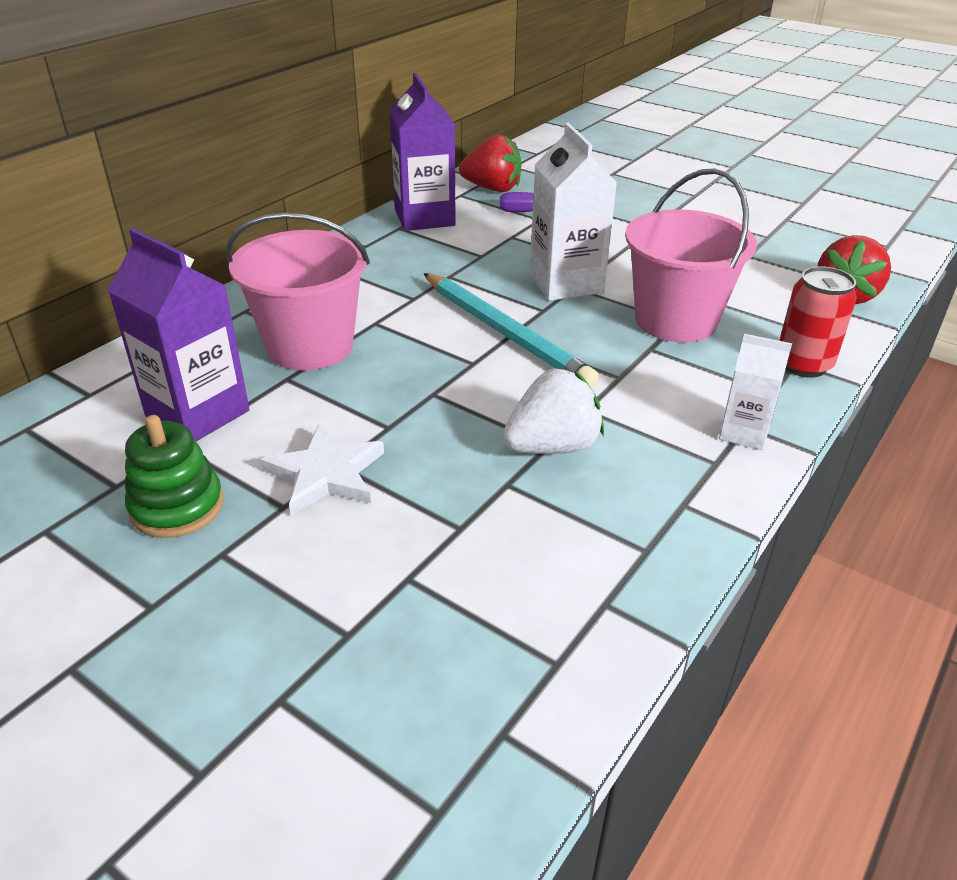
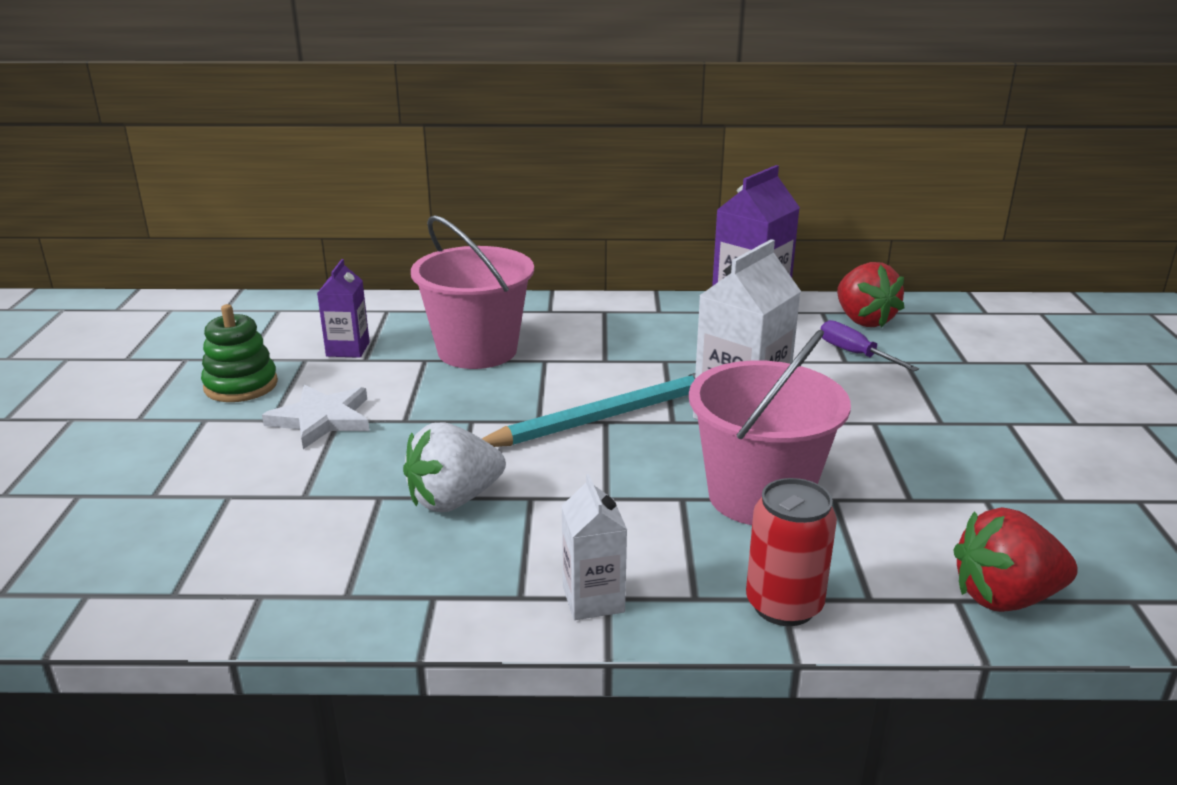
camera: 55 degrees right, 10 degrees down
purple carton [108,228,249,442] -> purple carton [317,259,370,358], size x0.58
turquoise pencil [423,273,599,387] -> turquoise pencil turned 135 degrees counterclockwise [482,373,695,447]
white strawberry [503,368,604,454] -> white strawberry turned 120 degrees clockwise [403,422,506,512]

